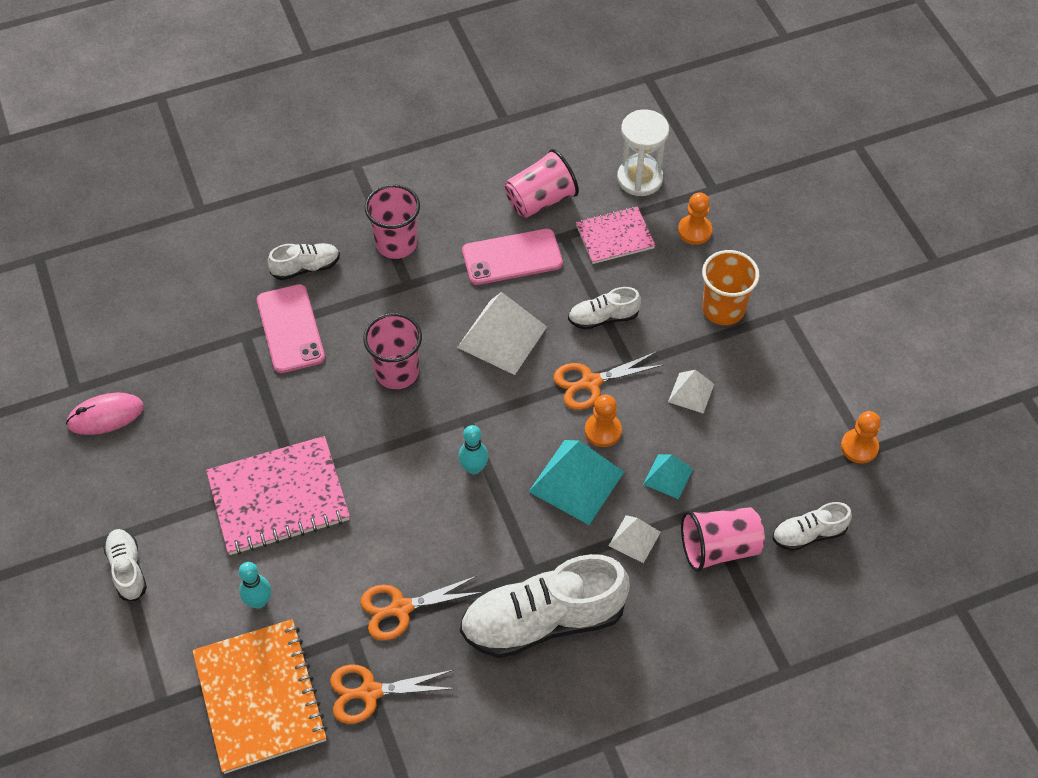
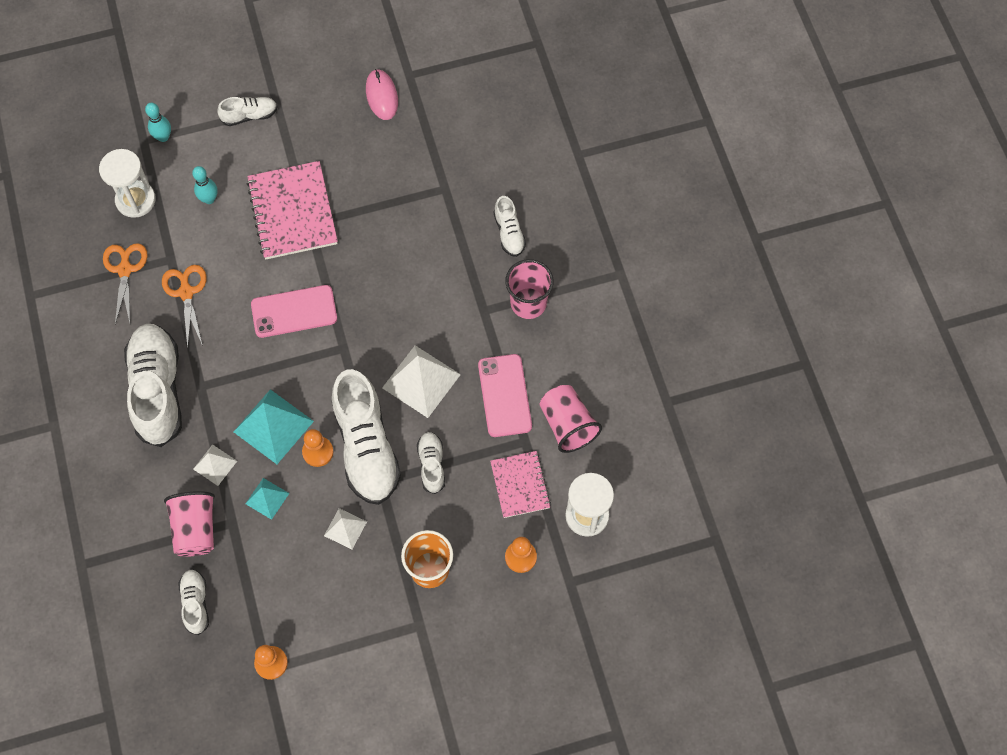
camera: 95 degrees right, 10 degrees up
orange notebook [193,619,328,774] -> white hourglass [99,149,156,218]
pink phone [257,284,325,373] -> pink phone moved to [251,285,337,338]
pink cup [363,313,422,389] -> none
turquoise bowling pin [458,425,488,474] -> turquoise bowling pin moved to [145,103,171,142]
orange scissors [554,352,663,410] -> white shoe [332,369,401,505]

